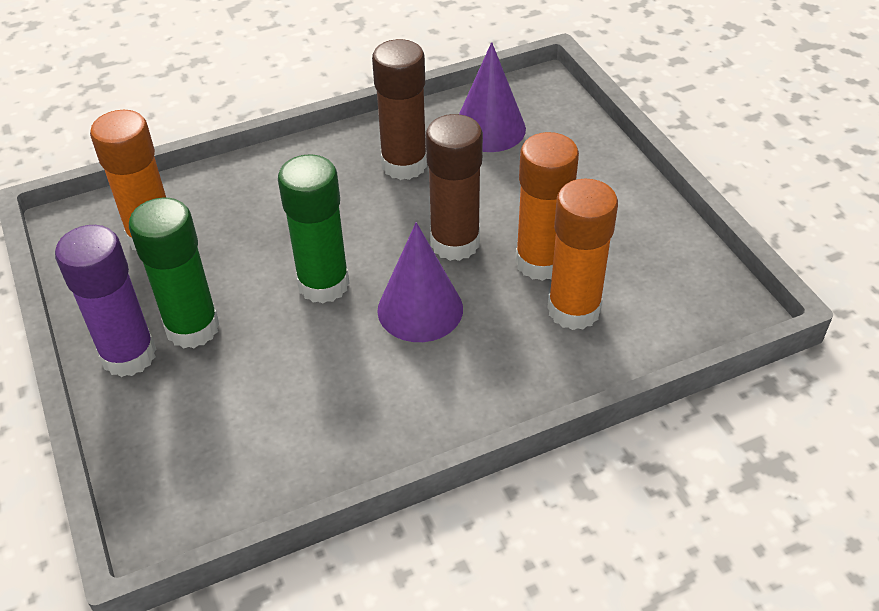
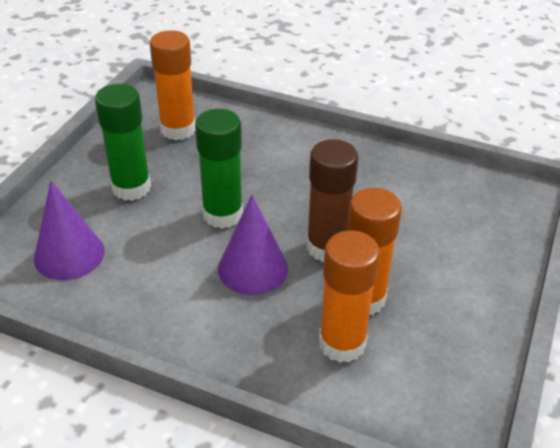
camera: 45 degrees right, 5 degrees down
purple glue stick [55,225,156,377] -> none
brown glue stick [372,39,427,180] -> none
purple cone [459,42,526,152] -> purple cone moved to [34,181,105,280]

